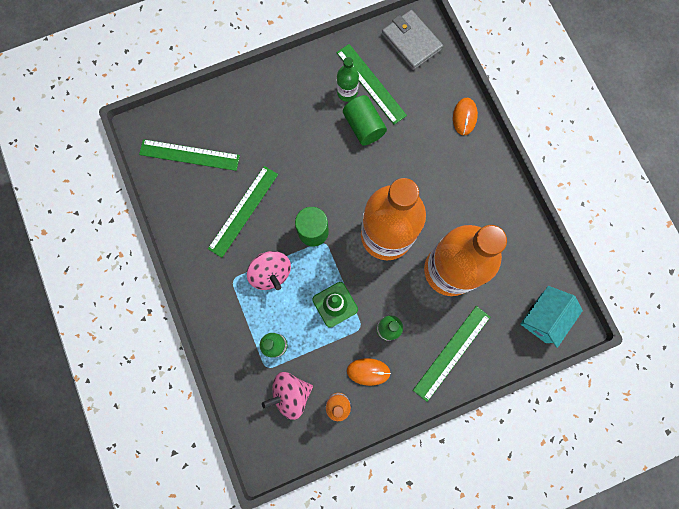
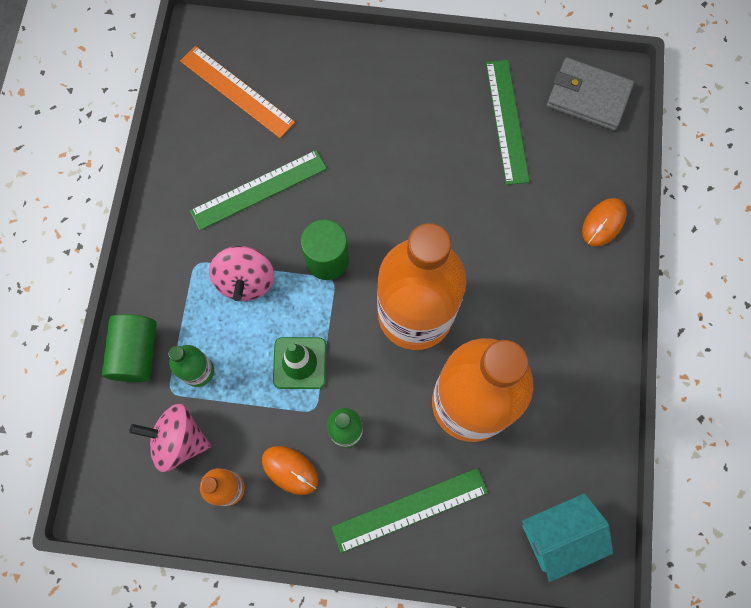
camera: 30 degrees right, 5 degrees down
green ruler [139,139,240,171] -> orange ruler [180,46,295,138]
green bottle [337,57,359,102] -> none
green cylinder [343,95,387,145] -> green cylinder moved to [102,314,157,382]
grey wallet [382,10,443,70] -> grey wallet turned 60 degrees counterclockwise [547,58,634,131]

